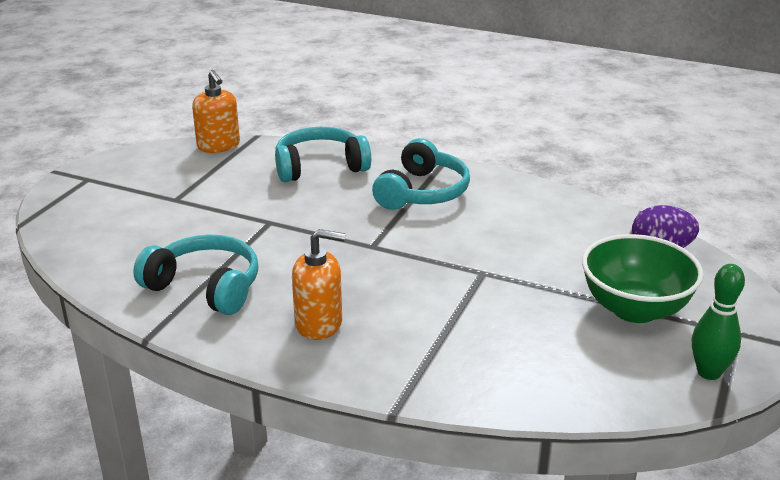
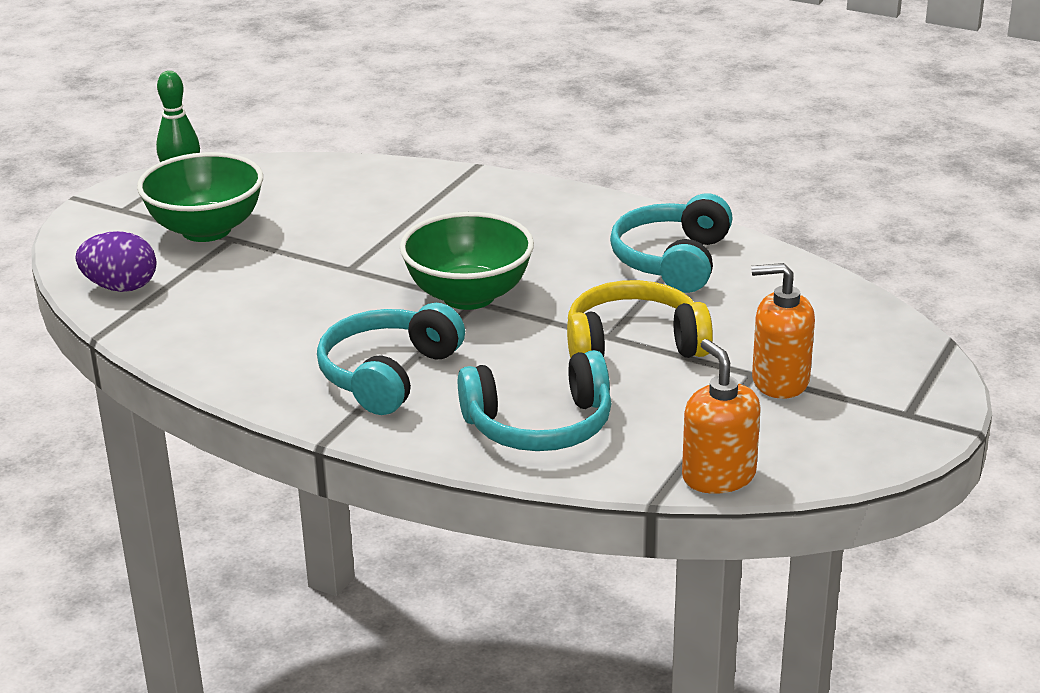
camera: 175 degrees left, 0 degrees up
turquoise headphones [133,234,258,315] -> turquoise headphones turned 75 degrees clockwise [610,193,733,293]
orange soap dispenser [292,229,346,340] -> orange soap dispenser moved to [751,263,815,399]
none -> green bowl [400,212,534,310]
none -> yellow headphones [567,280,713,358]

